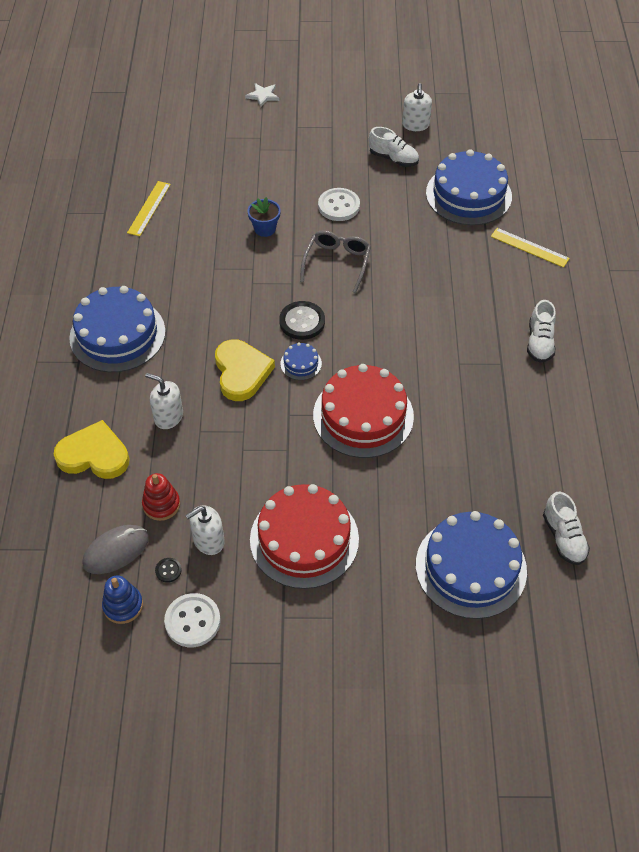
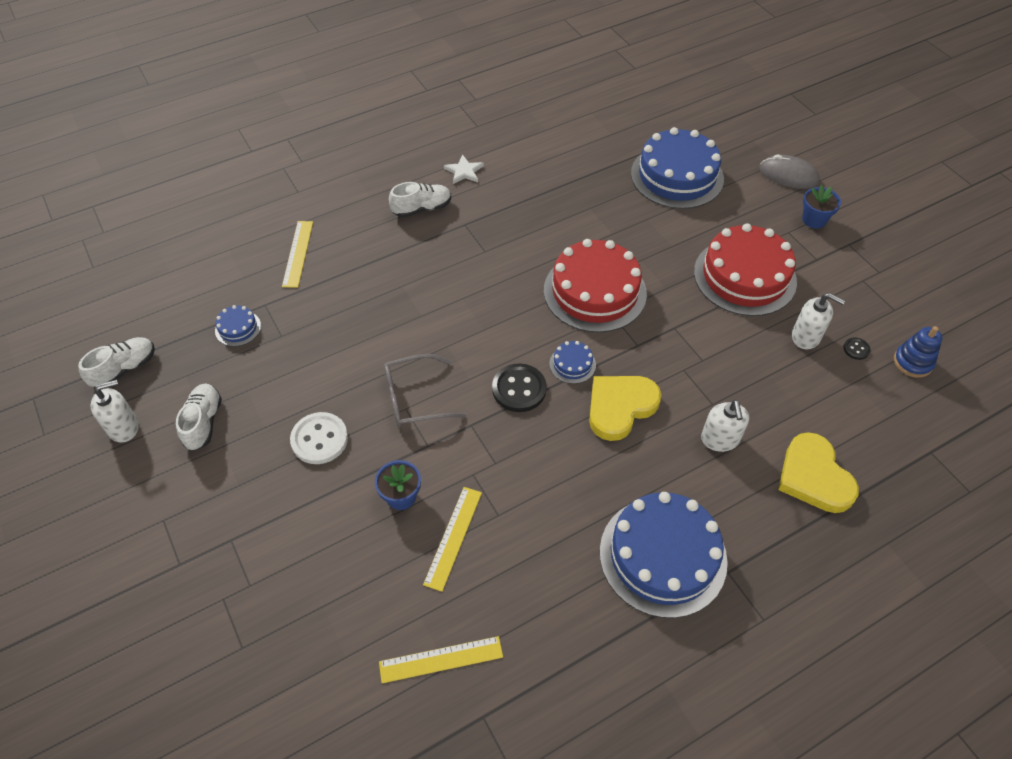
camera: 120 degrees left, 0 degrees up
grey mouse [82,525,149,574] -> grey mouse moved to [759,155,820,189]
red stacking toy [142,473,180,521] -> none
white button [164,593,221,647] -> none
white star [245,83,280,107] -> white star moved to [444,155,484,184]
blue cake [426,149,512,225] -> blue cake [215,305,261,346], size x0.43
white shoe [543,492,590,565] -> white shoe moved to [78,337,155,388]
none -> yellow ruler [423,487,482,592]
none -> blue flower pot [802,185,841,229]

